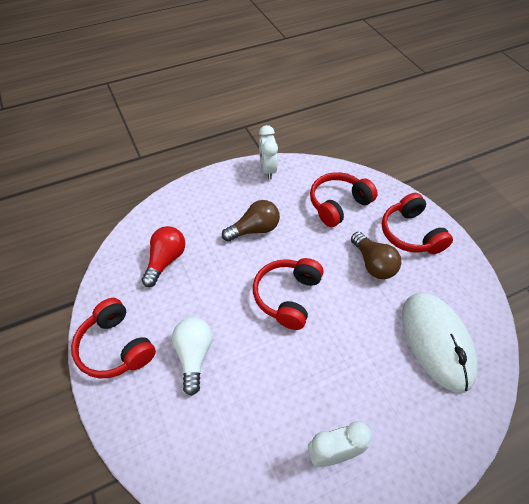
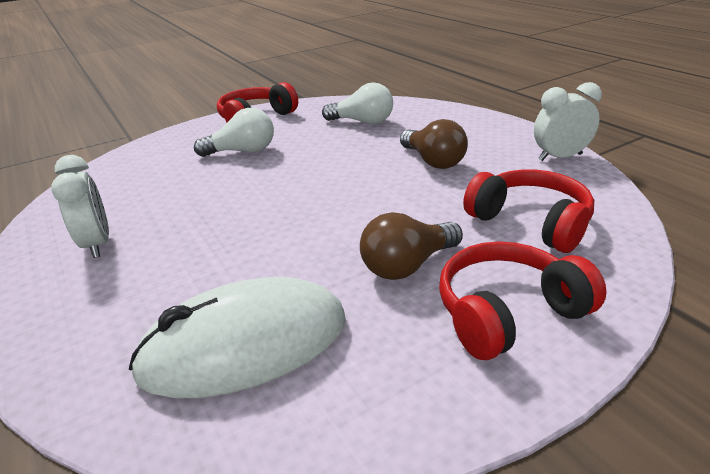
camera: 85 degrees right, 20 degrees down
red light bulb [142,226,185,287] -> white light bulb [322,82,393,124]
red headphones [253,258,324,330] -> none

